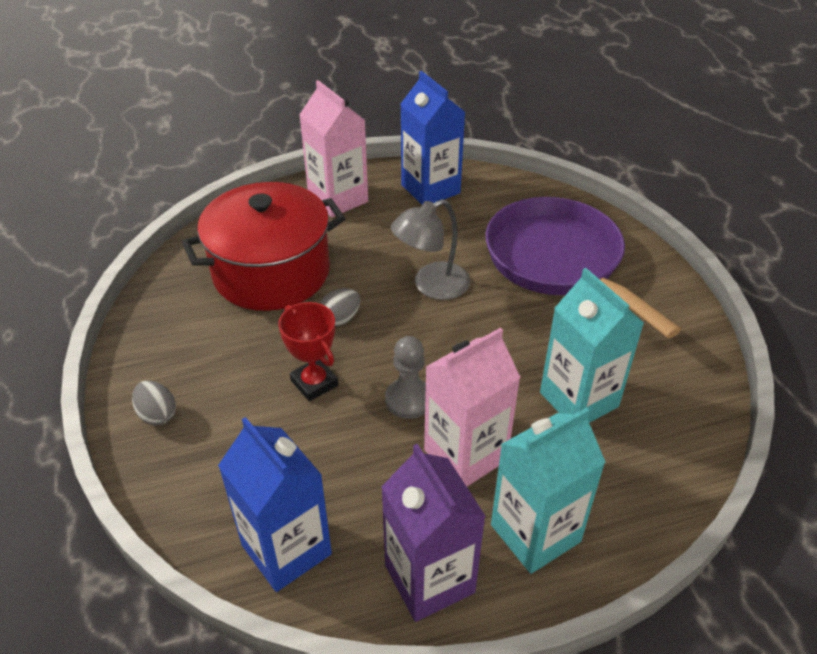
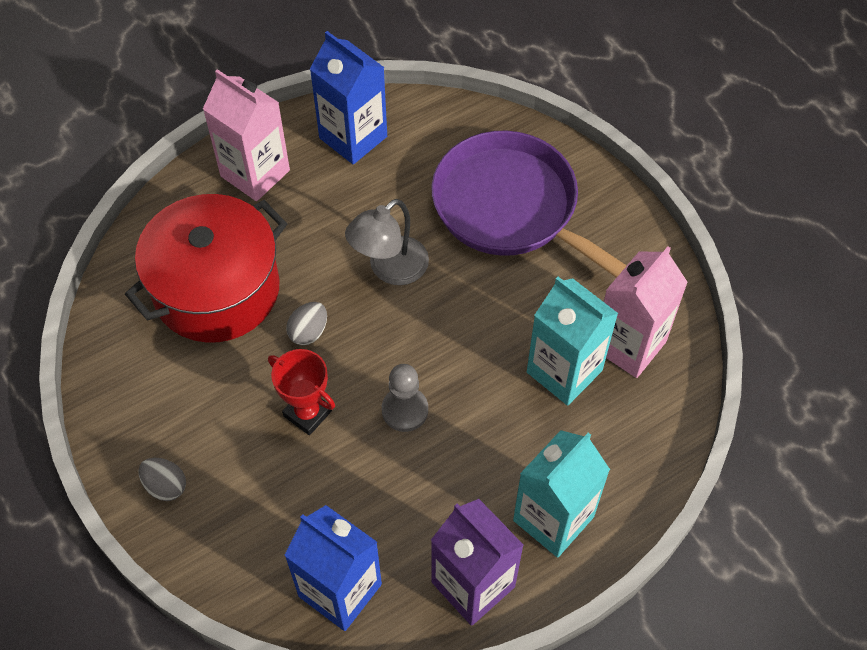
camera: 15 degrees left, 15 degrees up
pink carton [424,327,521,486] -> pink carton moved to [604,247,688,378]

